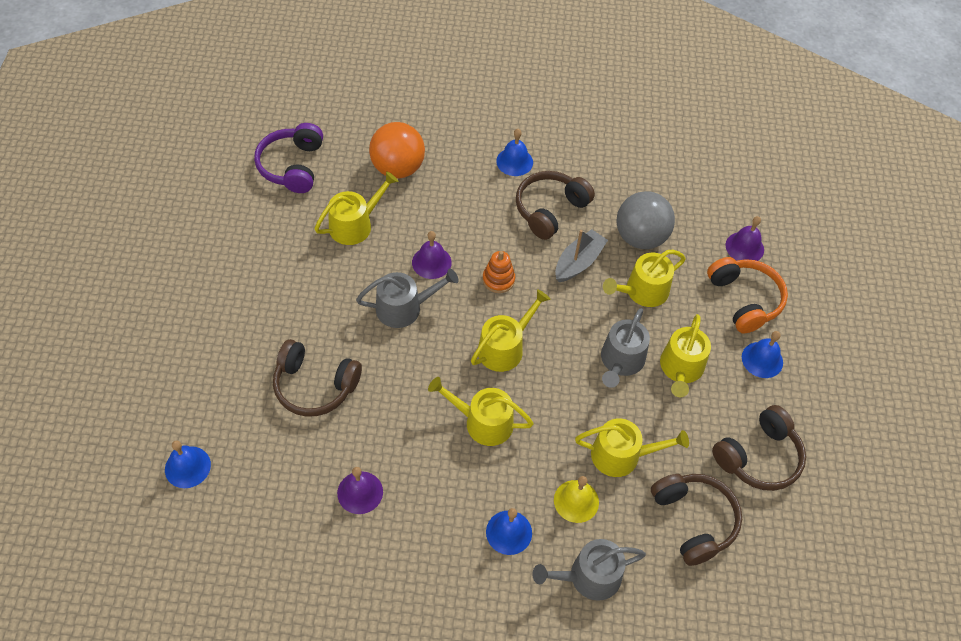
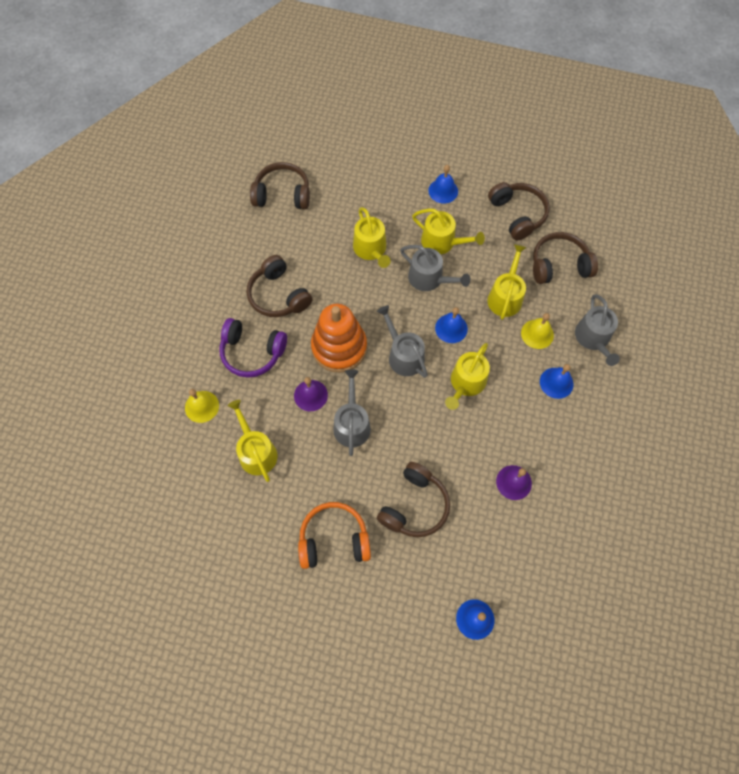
camera: 75 degrees left, 10 degrees up
purple headphones [254,123,323,193] -> purple headphones moved to [219,318,287,378]
orange ball [369,122,425,179] -> yellow bell [185,389,219,423]
yellow watering can [471,289,550,372] -> grey watering can [377,305,428,378]
orange stacking toy [482,251,515,293] -> orange stacking toy [311,304,367,372], size x2.06
blue bell [496,129,533,176] -> blue bell moved to [435,307,468,343]
grey boat [555,229,608,282] -> none
grey ball [617,191,675,249] -> none
orange headphones [707,257,788,333] -> orange headphones moved to [298,502,371,569]
purple bell [726,216,764,261] -> none
none -> brown headphones [250,162,310,209]

